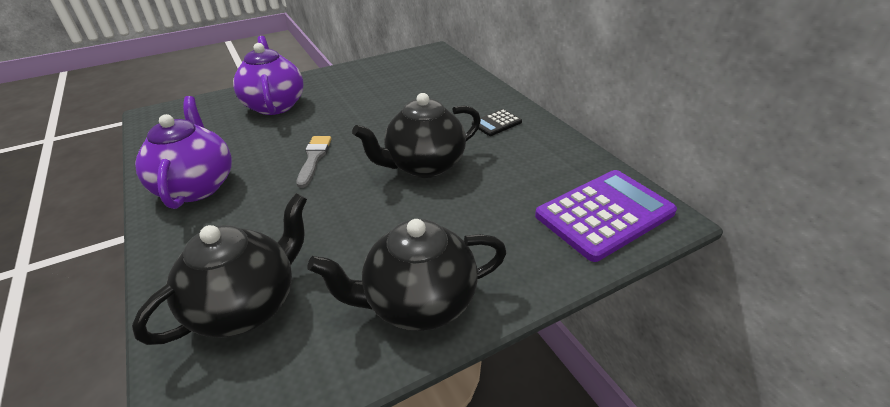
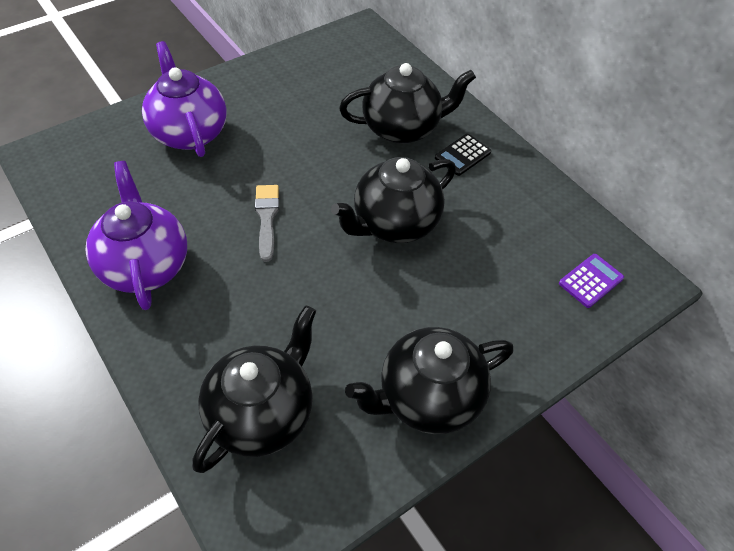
camera: 10 degrees left, 15 degrees up
purple calculator [535,170,677,262] -> purple calculator [559,254,624,308], size x0.47
none -> black teapot [339,63,476,144]

